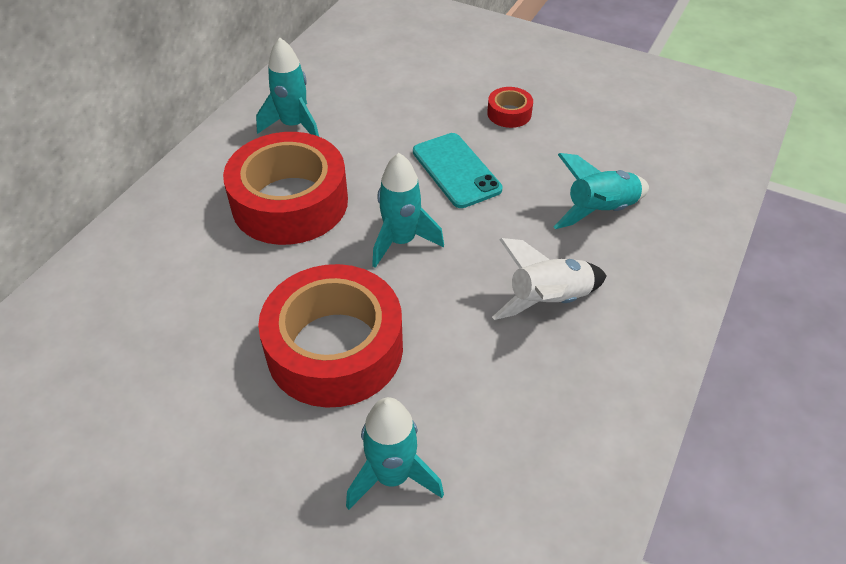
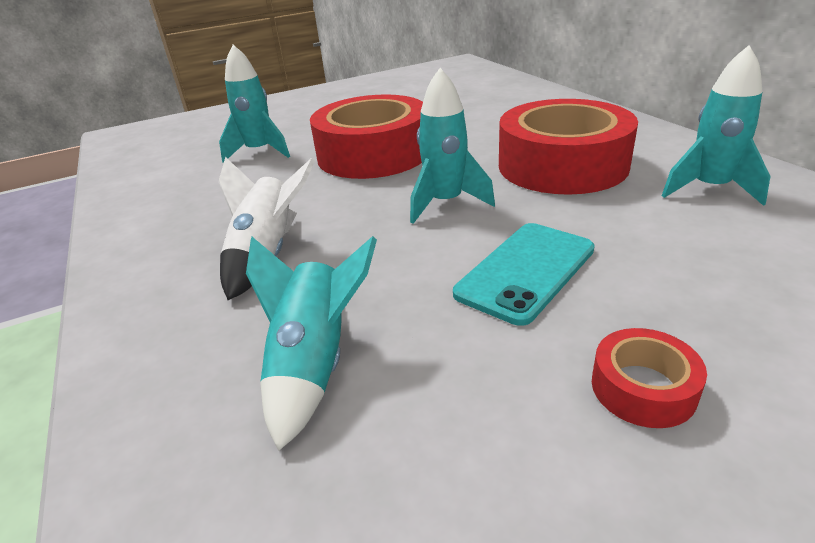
camera: 130 degrees right, 15 degrees down
turquoise phone [413,133,503,208] -> turquoise phone turned 60 degrees counterclockwise [453,223,595,326]

